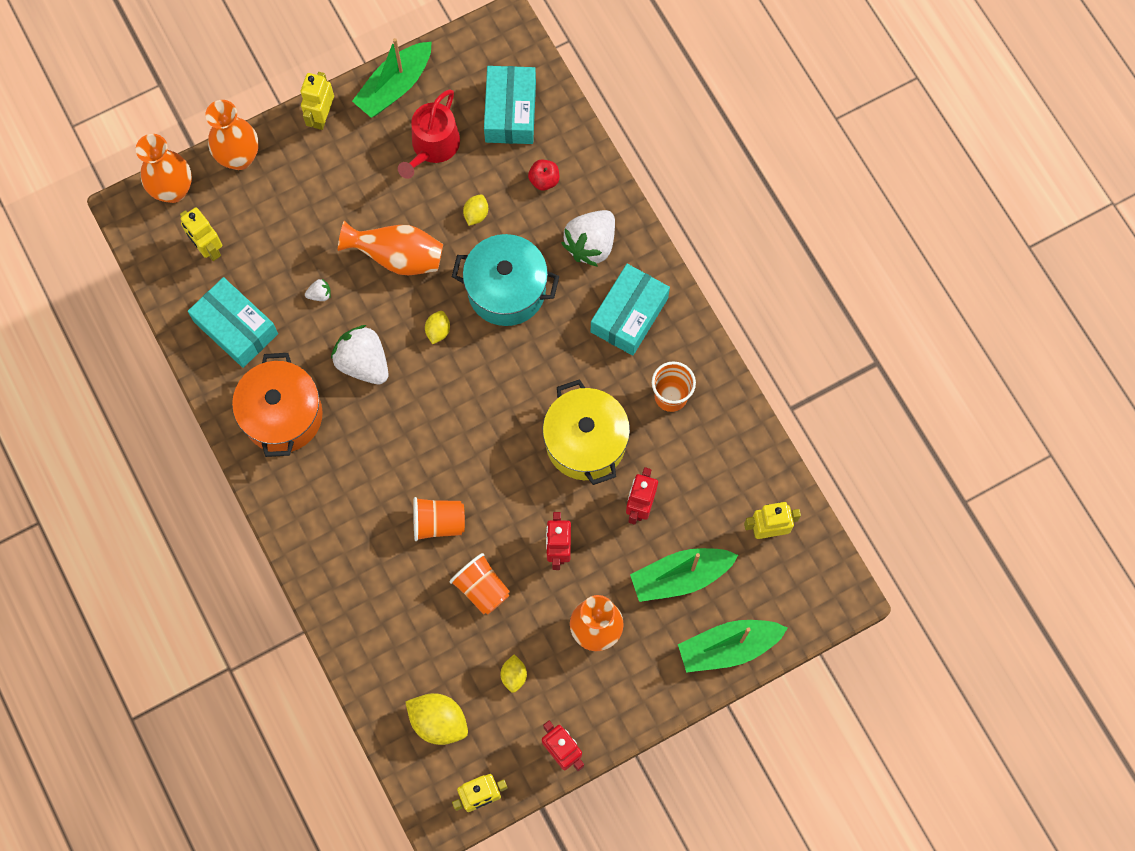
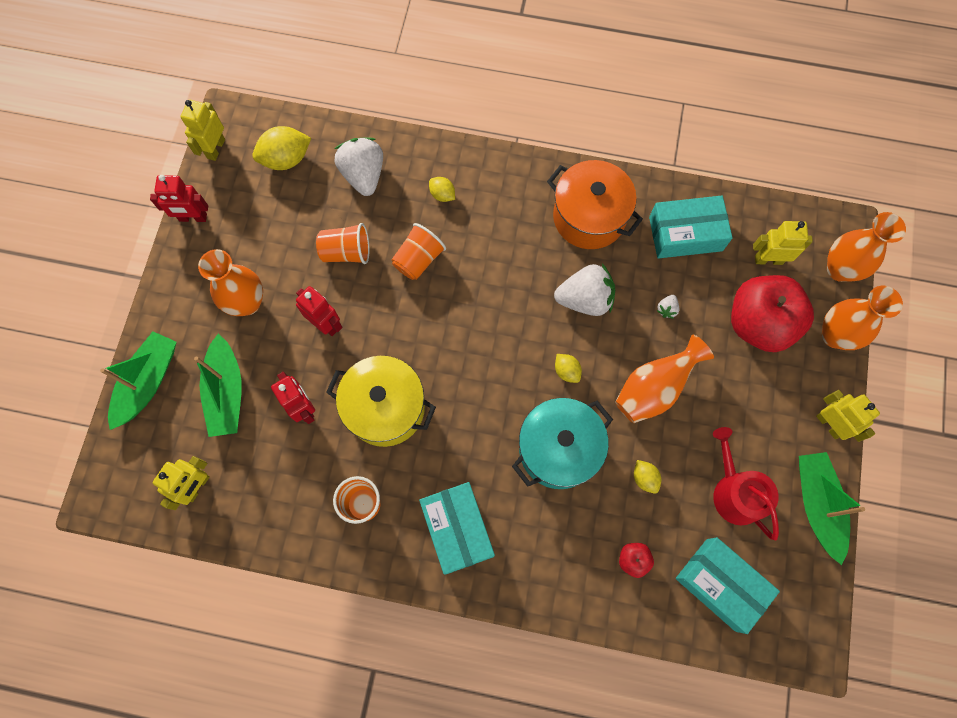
camera: 130 degrees right, 0 degrees up
yellow lemon [500,654,527,693] -> yellow lemon moved to [429,177,455,202]
white strawberry [561,210,615,267] -> white strawberry moved to [334,138,383,196]
green boat [630,548,738,602] -> green boat turned 150 degrees clockwise [194,334,242,437]
none -> red apple [731,275,814,352]

